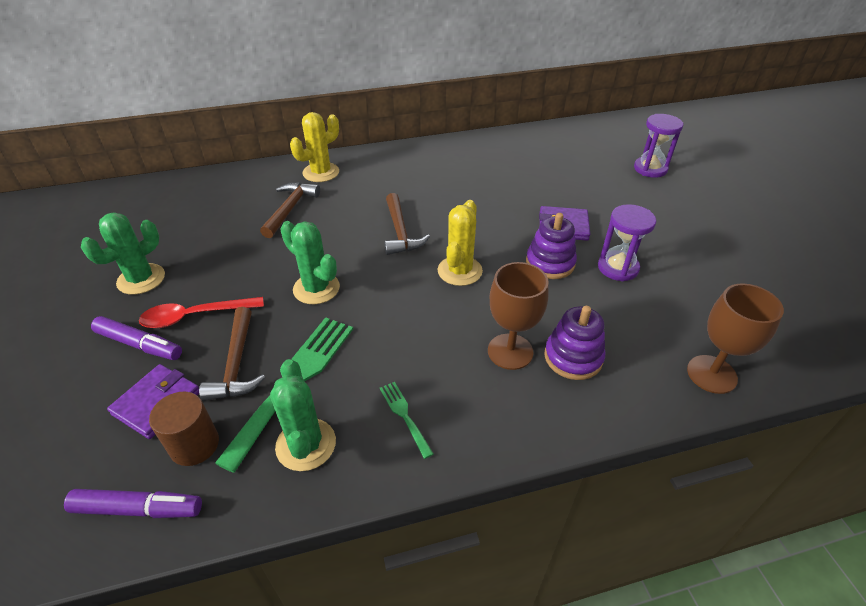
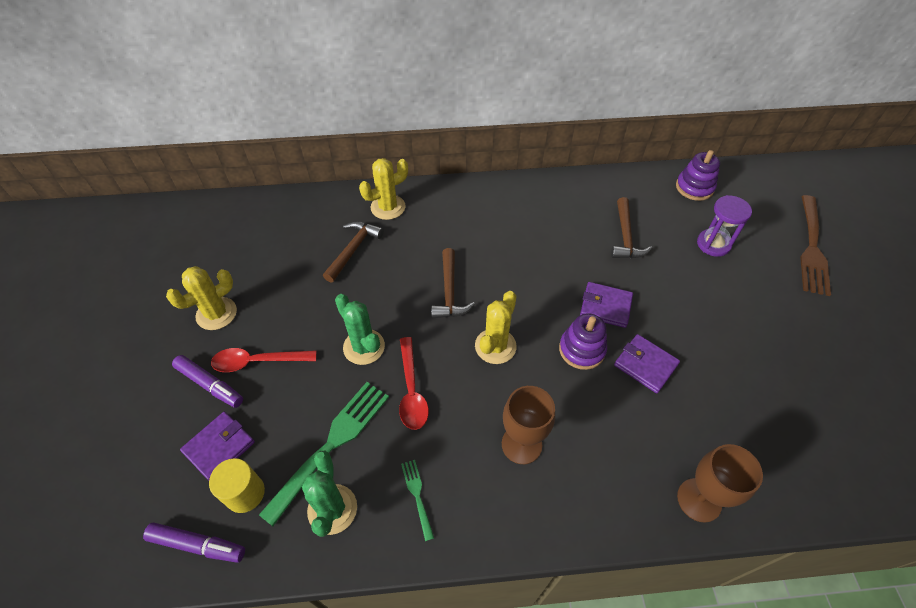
camera: 10 degrees right, 10 degrees up
green cactus [81,212,165,295] -> yellow cactus [166,266,237,330]
brown cylinder [149,392,219,466] -> yellow cylinder [209,458,265,513]
brown hammer [199,307,266,401] -> brown hammer moved to [611,197,652,258]
purple stacking toy [544,306,605,380] -> purple stacking toy moved to [676,150,720,201]
purple hourglass [598,204,656,281] -> purple wallet [614,334,680,393]
none -> red spoon [399,337,429,430]
none -> brown fork [800,195,831,296]

